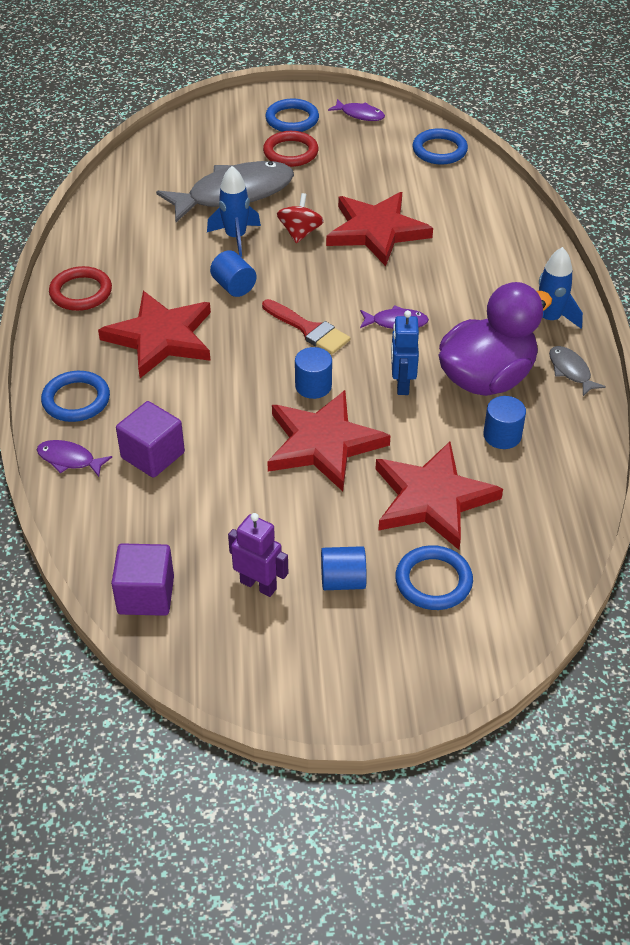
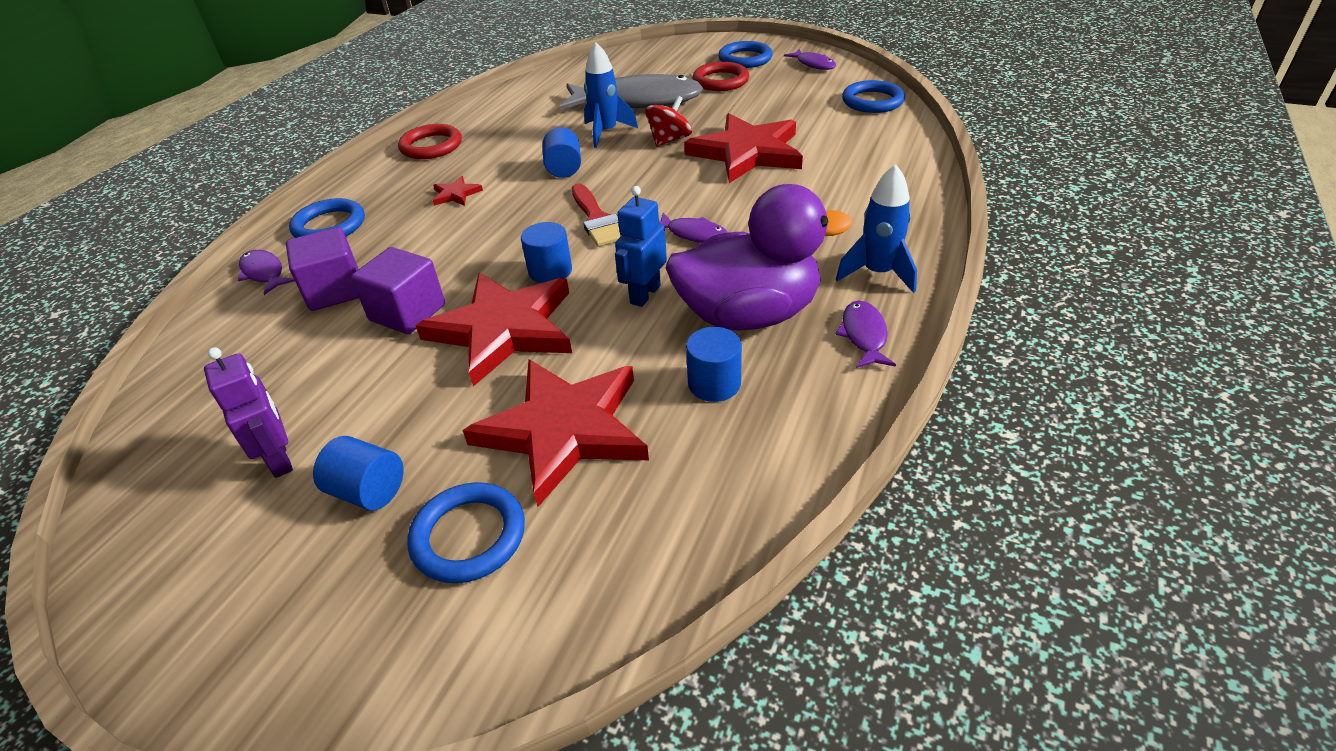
camera: 30 degrees right, 5 degrees down
red star [98,291,211,378] -> red star [433,176,483,206], size x0.41
purple cube [111,543,174,616] -> purple cube moved to [351,247,445,334]
grey fish [549,346,606,396] -> purple fish [835,301,896,368]

